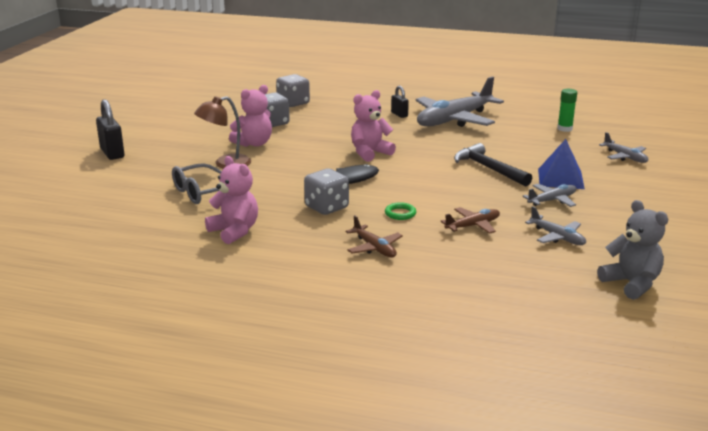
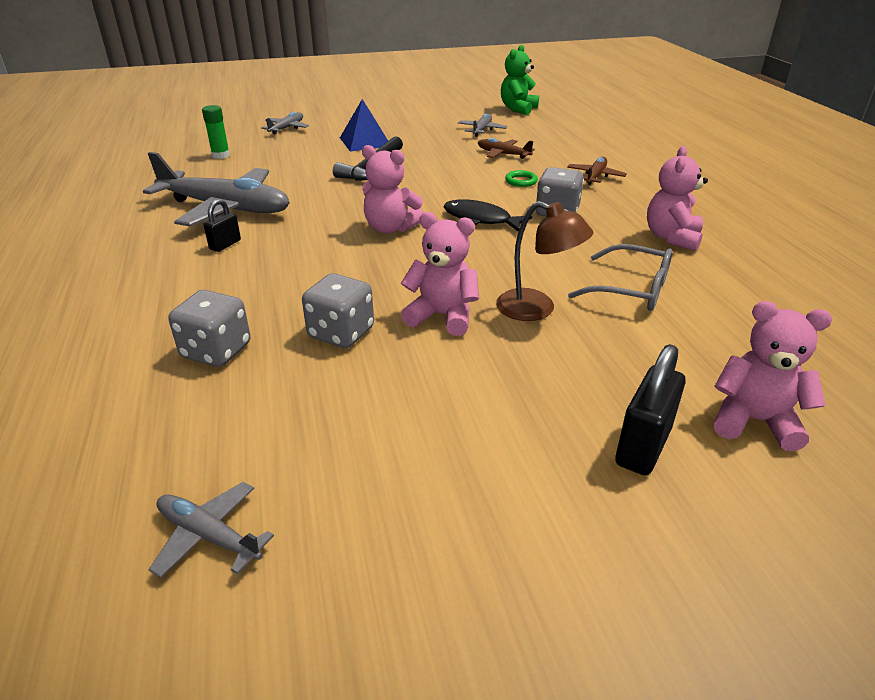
camera: 120 degrees left, 10 degrees up
grey plane [523,184,576,207] -> grey plane moved to [148,482,274,578]
grey teddy bear [597,200,668,300] -> green teddy bear [501,45,539,115]
none -> pink teddy bear [714,301,832,451]

